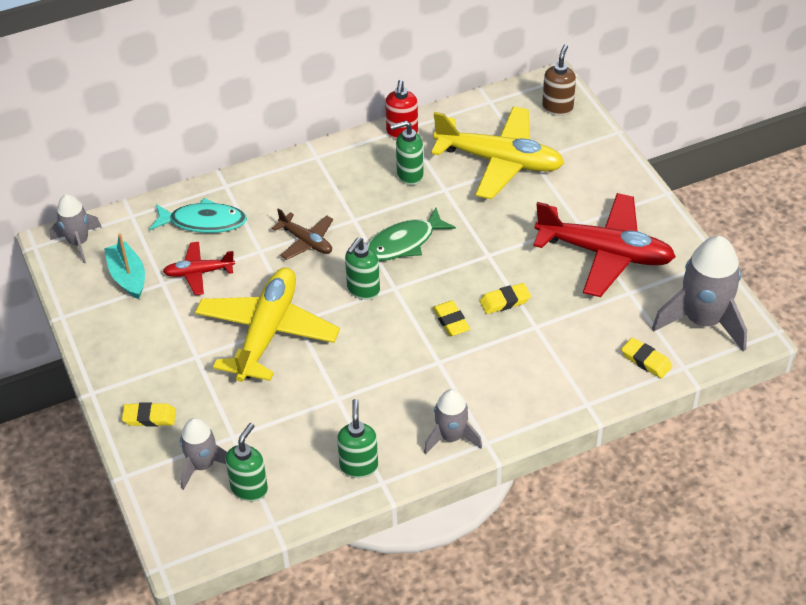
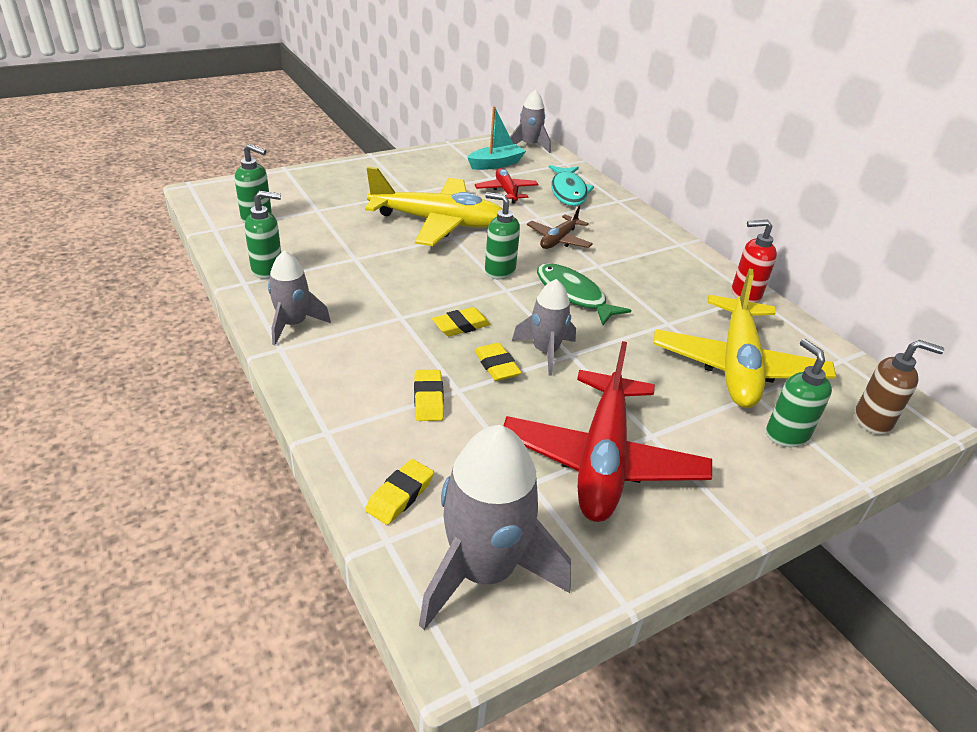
camera: 80 degrees right, 10 degrees down
yellow eraser [122,402,176,427] -> yellow eraser moved to [414,370,444,421]
grey rocket [180,418,227,490] -> grey rocket moved to [512,279,576,376]
green soap dispenser [390,121,423,185] -> green soap dispenser moved to [766,339,832,447]

